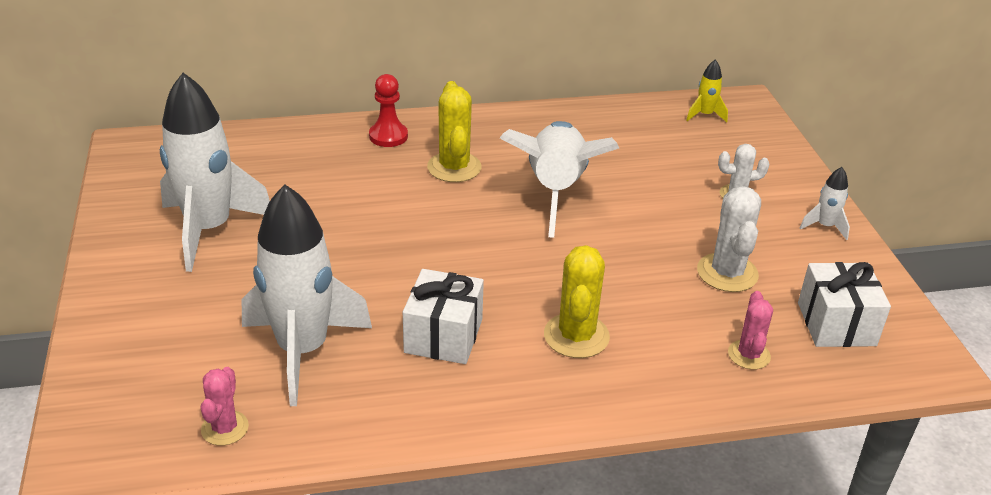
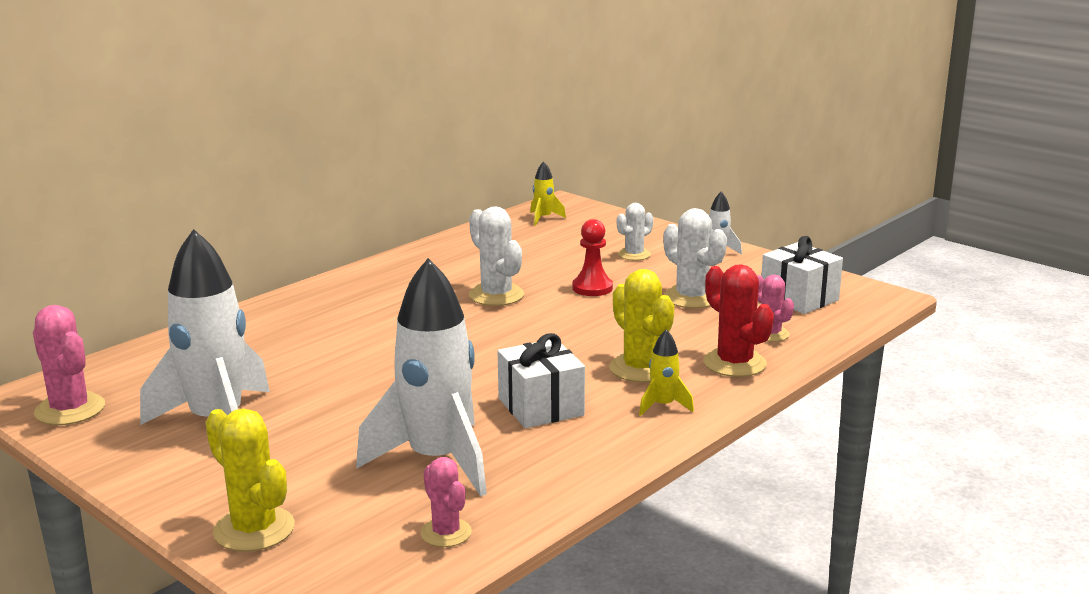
camera: 35 degrees left, 15 degrees down
red pawn [369,74,408,147] -> red pawn moved to [572,219,613,296]
yellow cactus [427,81,481,182] -> yellow cactus moved to [205,408,295,552]
white rocket [500,121,619,238] -> white cactus [469,206,524,306]
none -> pink cactus [33,305,105,425]
none -> yellow rocket [639,330,694,416]
none -> red cactus [703,264,774,377]

